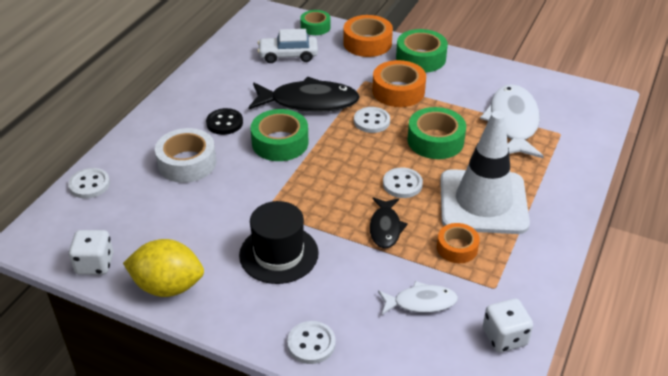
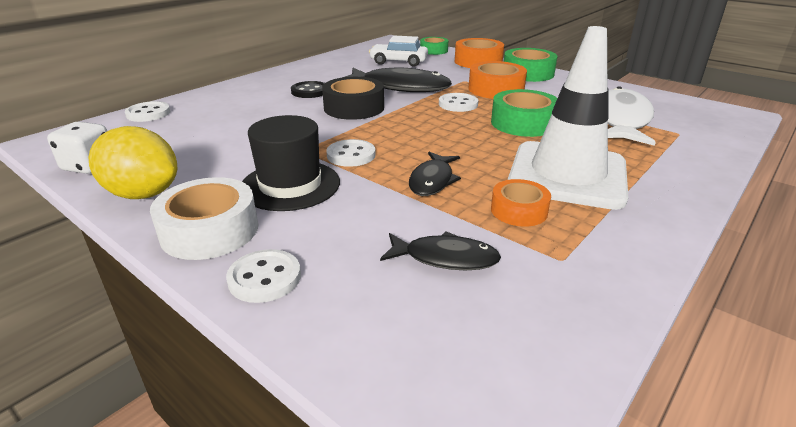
camera: 15 degrees right, 10 degrees down
white tape [155,128,216,183] -> white tape moved to [150,177,258,260]
green tape [251,109,308,161] -> black tape [322,77,384,120]
white fish [378,281,458,315] -> black fish [380,231,501,270]
white button [383,168,423,198] -> white button moved to [326,139,376,167]
white dice [483,299,533,352] -> none

